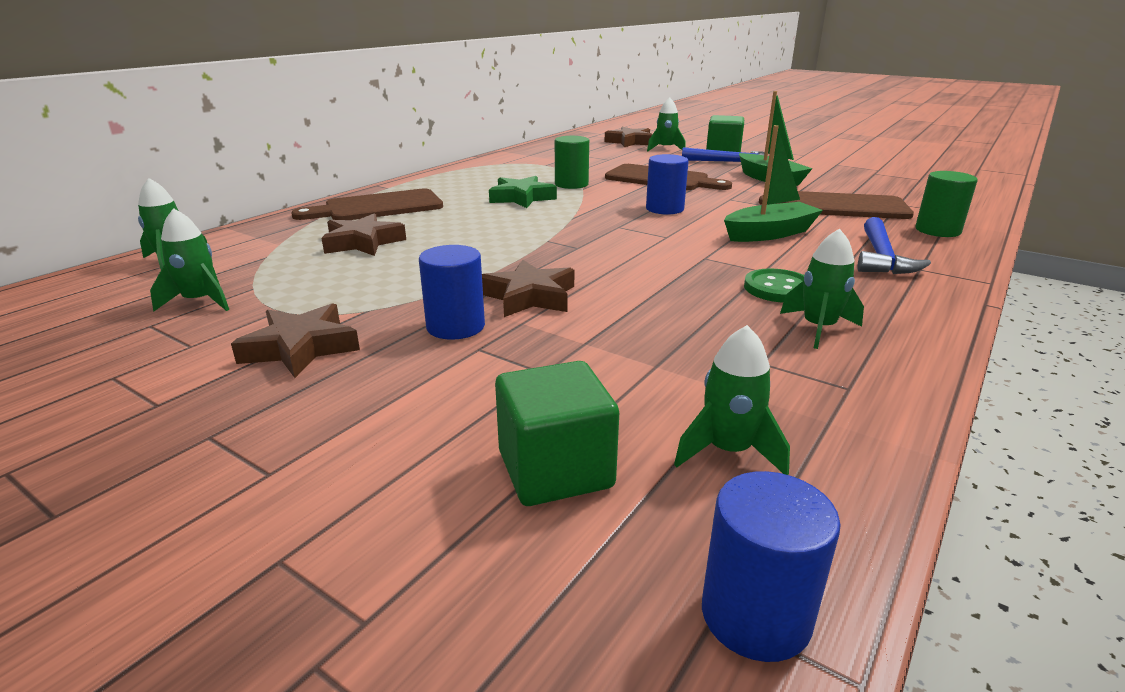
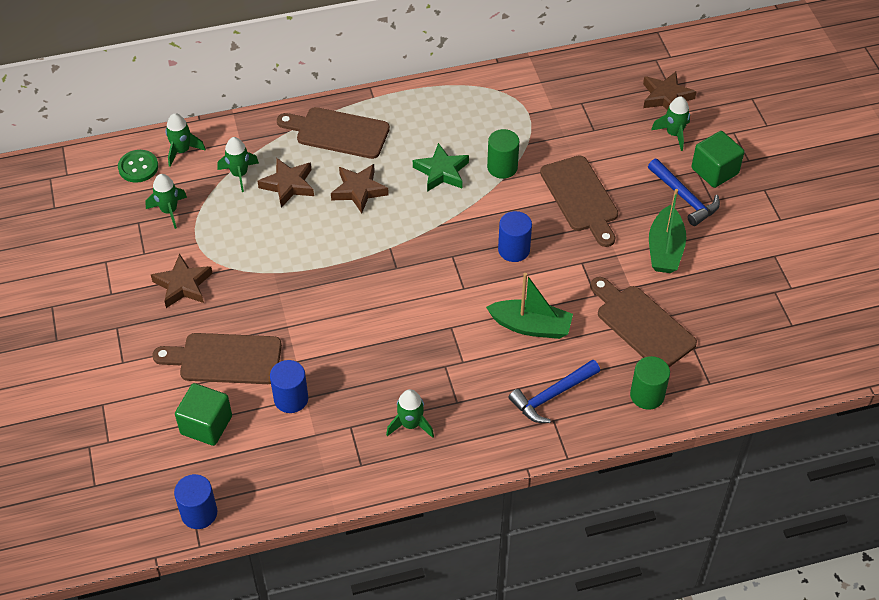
camera: 40 degrees right, 25 degrees up
blue cylinder [419,245,485,340] -> blue cylinder moved to [270,360,308,413]
brown star [482,259,574,317] -> brown star moved to [331,164,389,213]
green rocket [674,325,790,475] -> green rocket moved to [218,137,259,192]
green button [744,268,804,303] -> green button moved to [118,150,158,183]
none -> brown cutting board [153,333,282,384]

